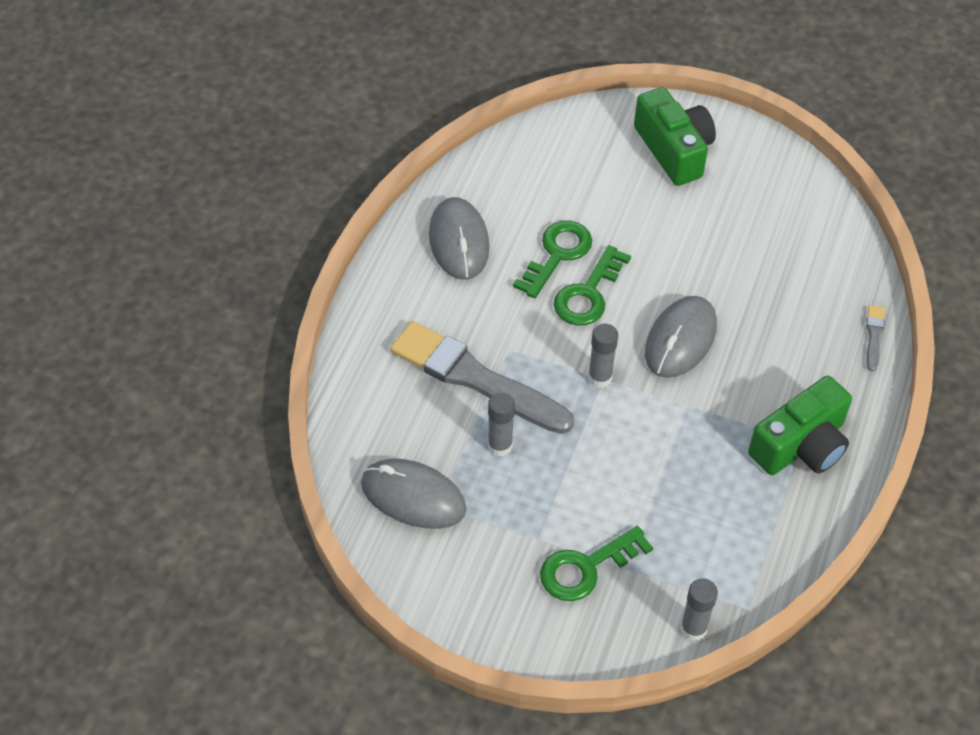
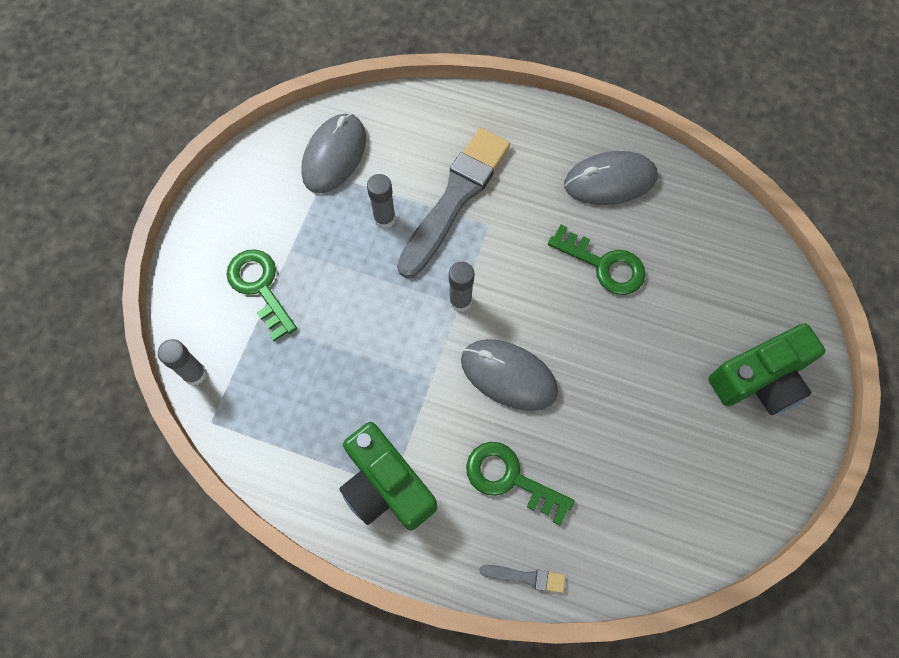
camera: 90 degrees right, 15 degrees up
green key [554,245,631,326] -> green key moved to [466,442,574,526]

